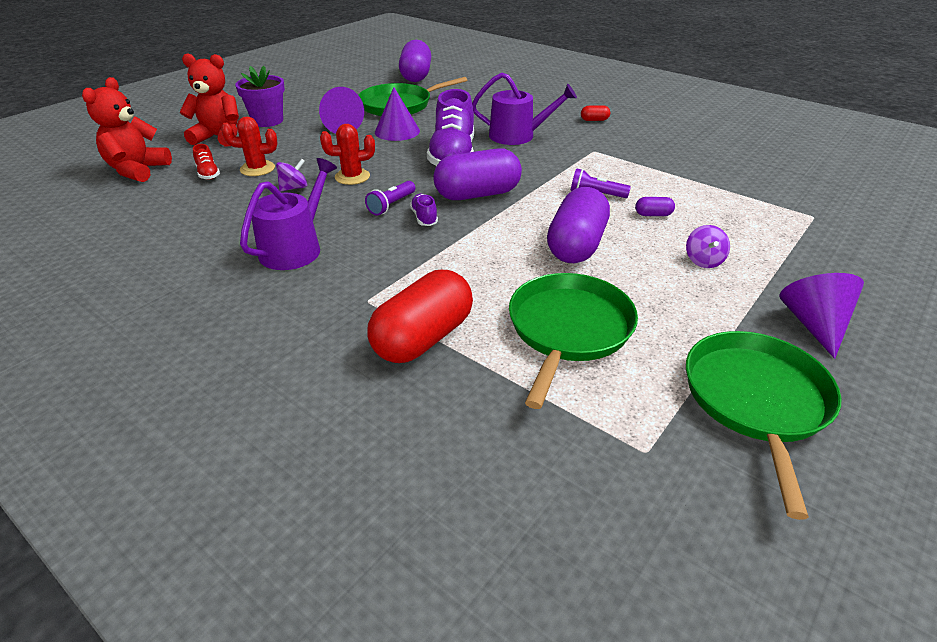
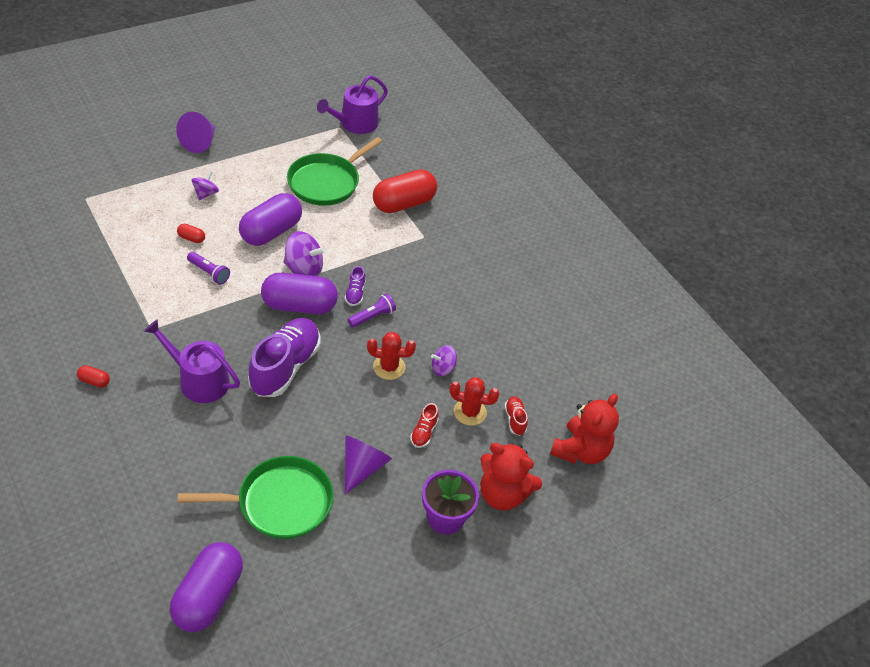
camera: 165 degrees left, 10 degrees up
purple watering can [240,158,337,270] -> purple watering can moved to [317,75,388,134]
purple cone [375,87,420,141] -> none
purple capsule [635,197,675,216] -> red capsule [177,224,205,243]
green pan [686,331,841,520] -> none
none -> purple spinning top [284,231,326,276]
none -> red shoe [410,403,439,448]

